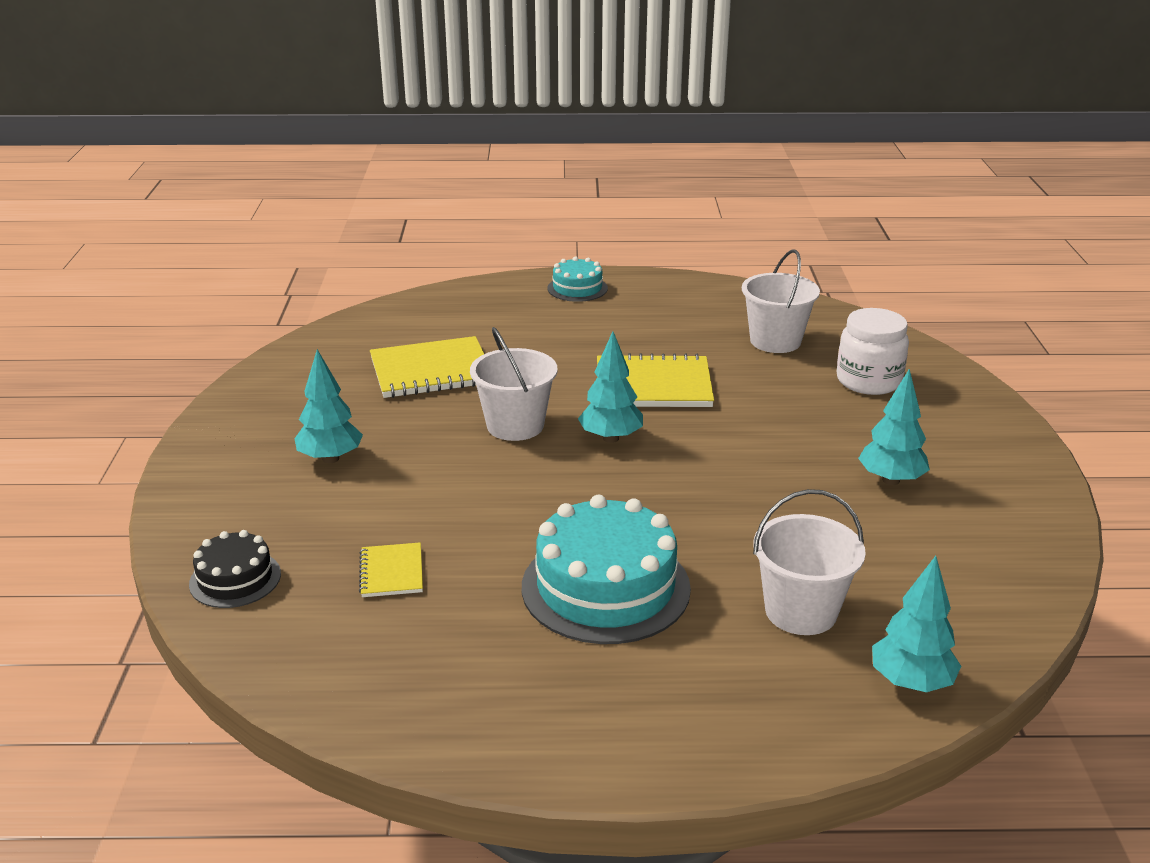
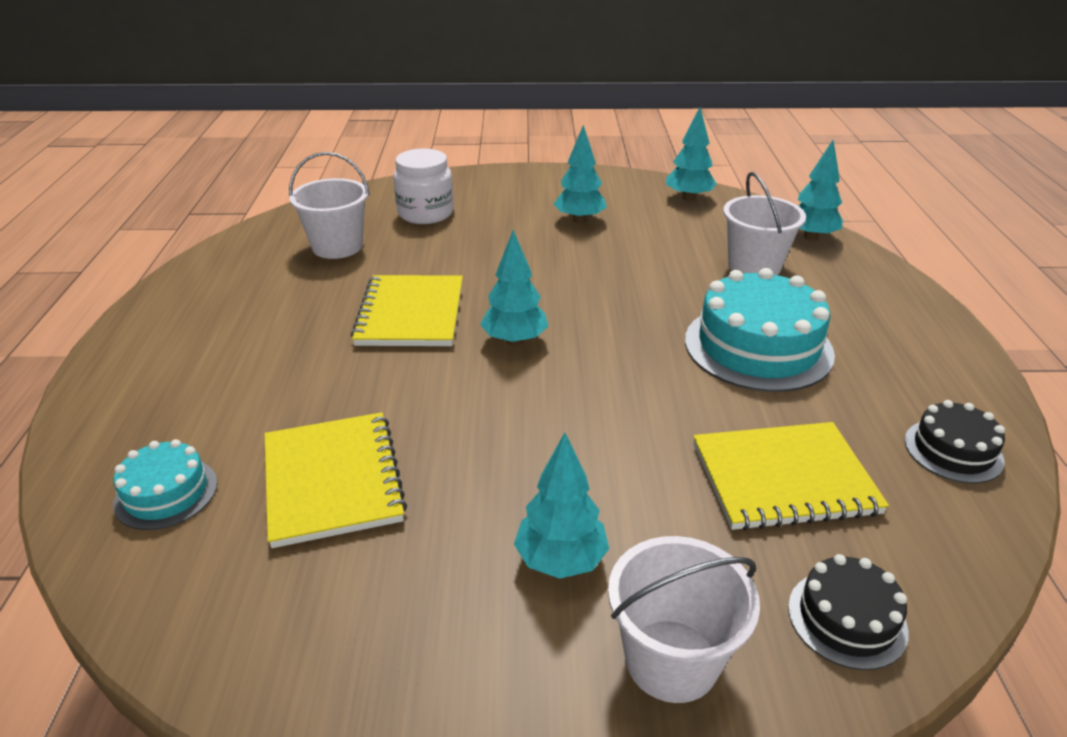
camera: 90 degrees left, 5 degrees up
yellow notebook [359,542,423,597] -> yellow notebook [693,422,889,531], size x1.91
white bucket [470,327,557,441] -> white bucket moved to [608,536,760,703]
turquoise cake [548,257,608,302] -> turquoise cake moved to [113,439,217,530]
none -> turquoise tree [666,107,717,201]
none -> black cake [904,400,1005,483]

